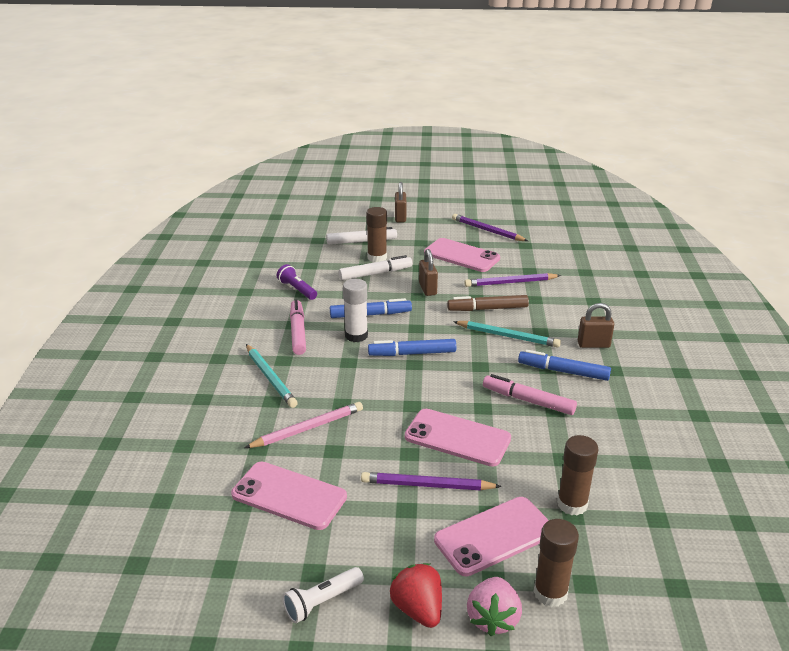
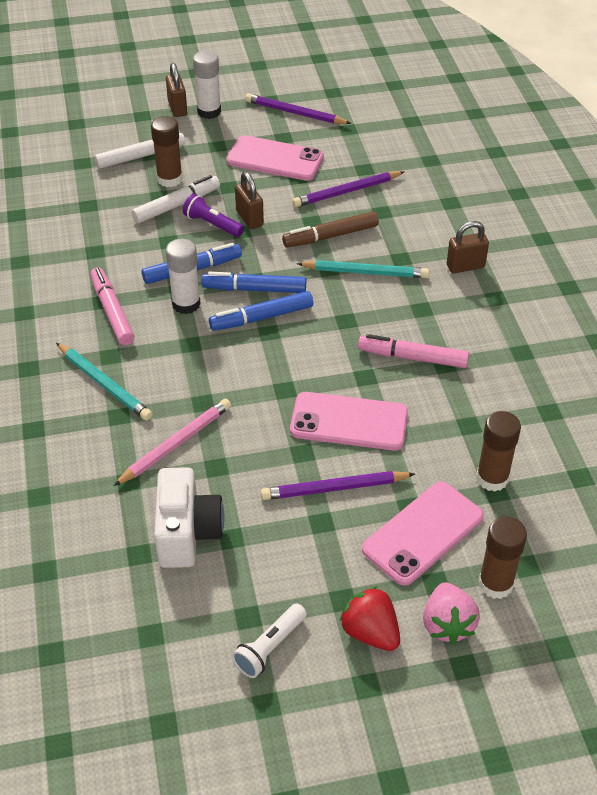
camera: 15 degrees left, 15 degrees up
pink phone [231,462,347,530] -> white camera [154,467,225,568]
purple flashlight [277,264,317,300] -> purple flashlight moved to [183,194,244,237]
blue marker [518,350,611,381] -> blue marker moved to [202,272,306,293]
none -> white glue stick [193,51,221,119]

